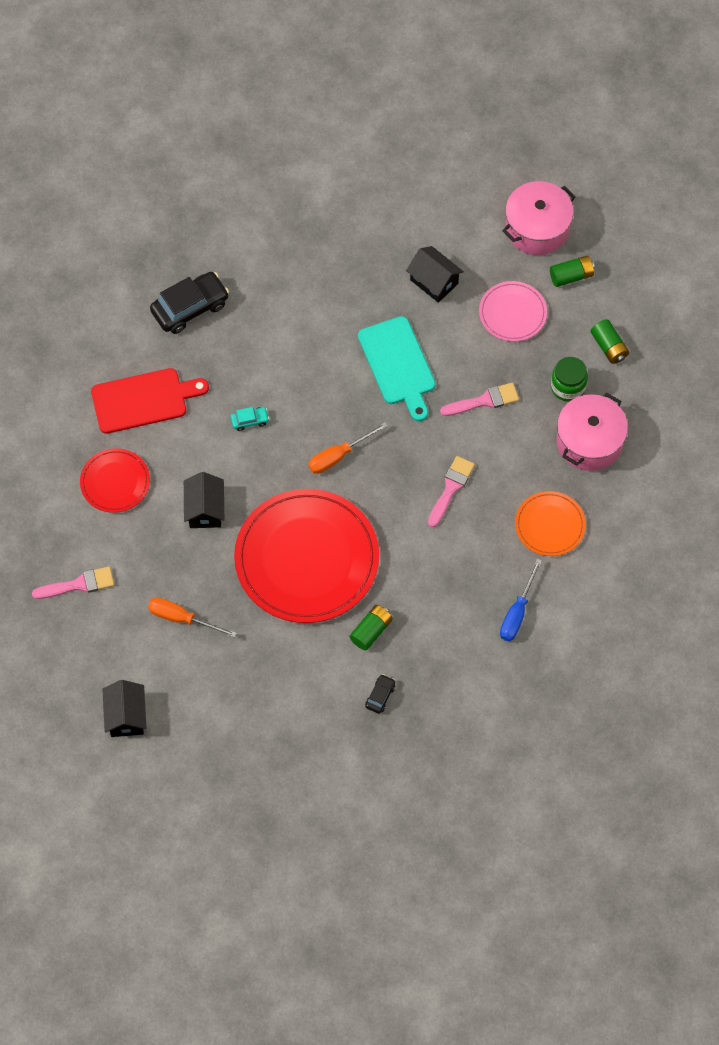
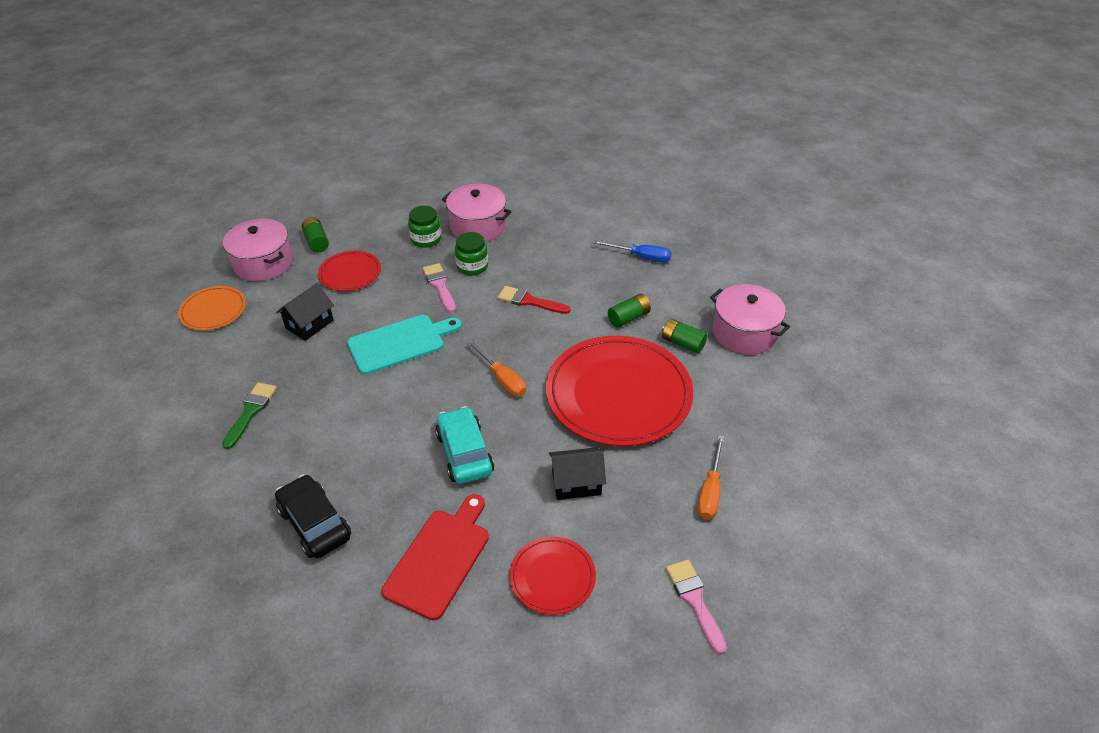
camera: 95 degrees left, 20 degrees down
red cutting board [91,368,209,434] -> red cutting board turned 45 degrees clockwise [382,494,489,620]
black house [103,680,146,737] -> none
turquoise car [231,407,269,431] -> turquoise car [435,406,494,484], size x2.10
black car [365,674,396,714] -> pink pot [710,284,790,355]
pink brush [428,456,475,527] -> red brush [498,286,570,314]
pink plate [479,281,547,342] -> red plate [318,251,381,291]
orange plate [515,491,586,556] -> orange plate moved to [178,286,246,330]
green battery [591,319,629,364] -> green battery moved to [608,294,651,328]
none -> green brush [222,382,277,449]
none -> green jar [455,232,488,275]

